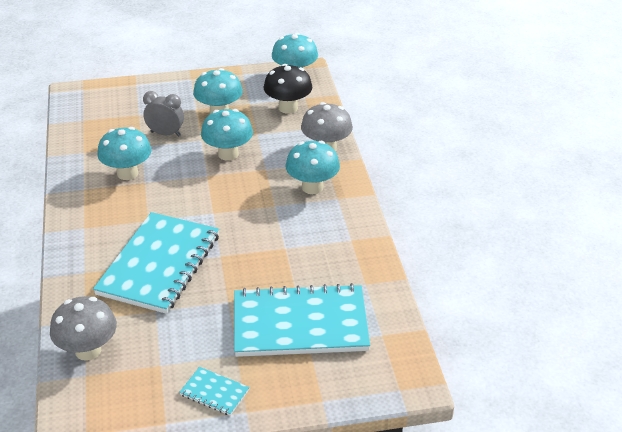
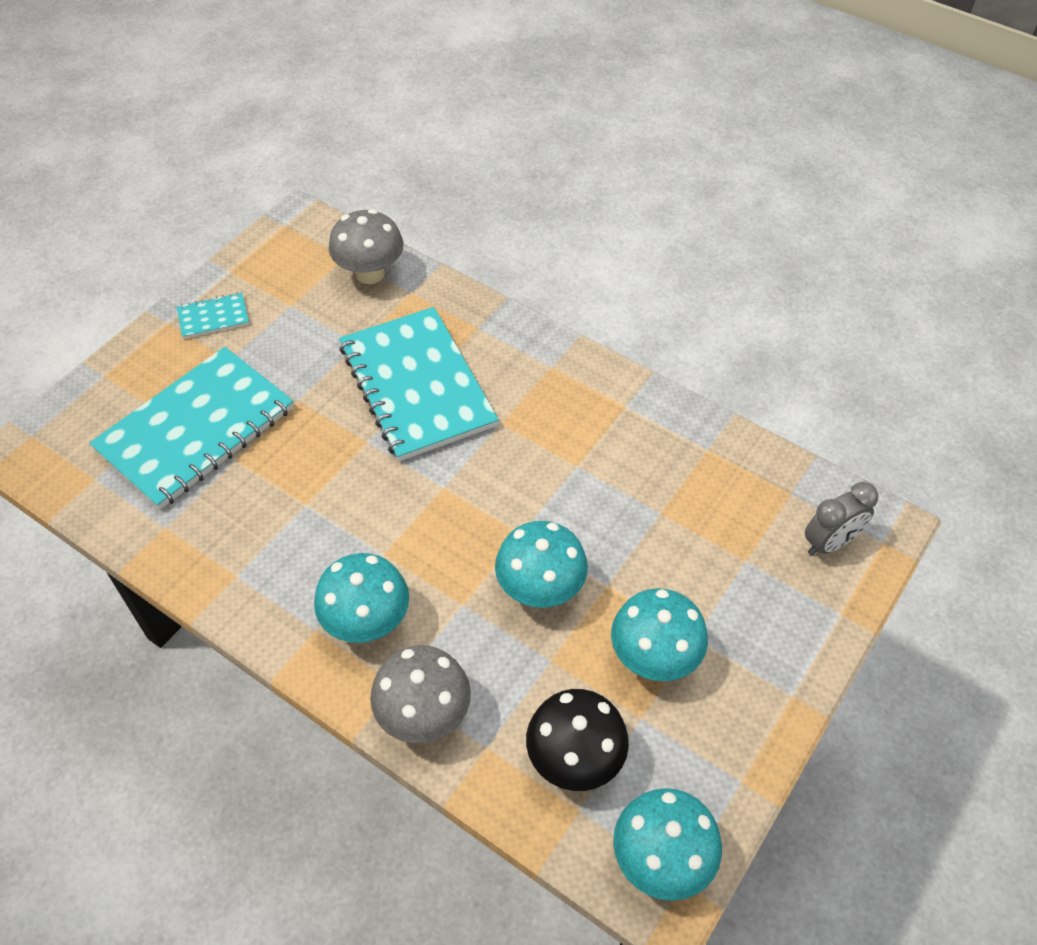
camera: 135 degrees right, 15 degrees up
turquoise mushroom [97,127,152,180] -> none
grey clock [143,91,184,137] -> grey clock moved to [805,482,878,555]

